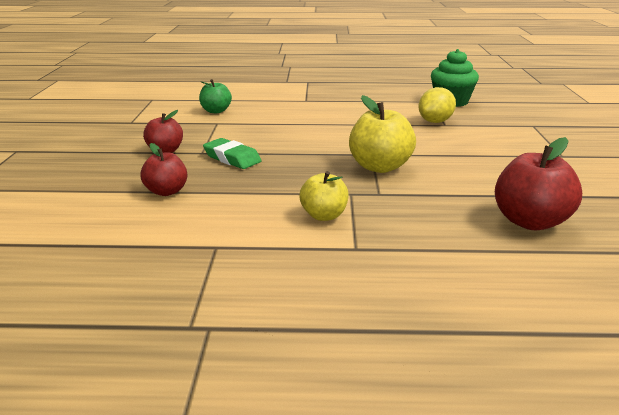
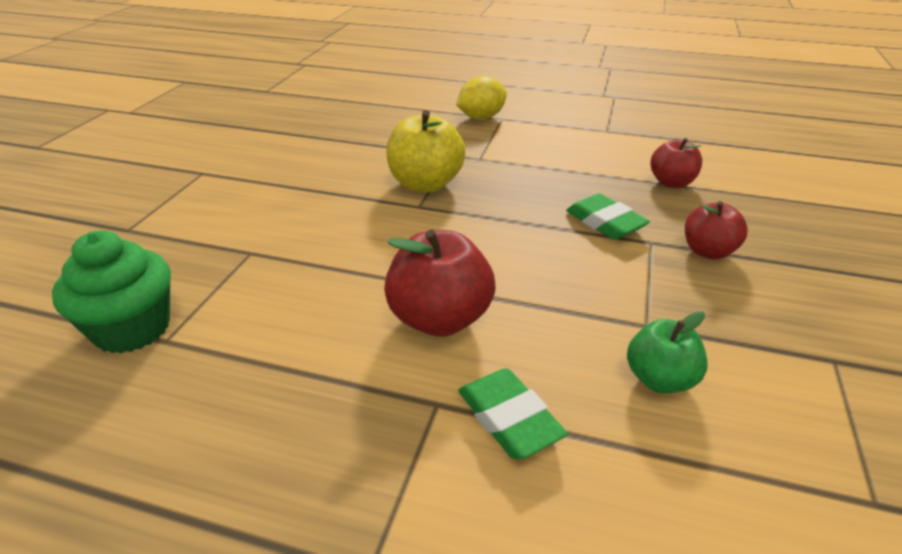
camera: 165 degrees left, 10 degrees up
yellow apple [300,171,349,221] -> none
yellow lemon [418,87,456,123] -> yellow lemon moved to [456,76,507,120]
red apple [495,137,582,230] -> red apple moved to [384,230,496,337]
none -> green eraser [458,368,568,459]

